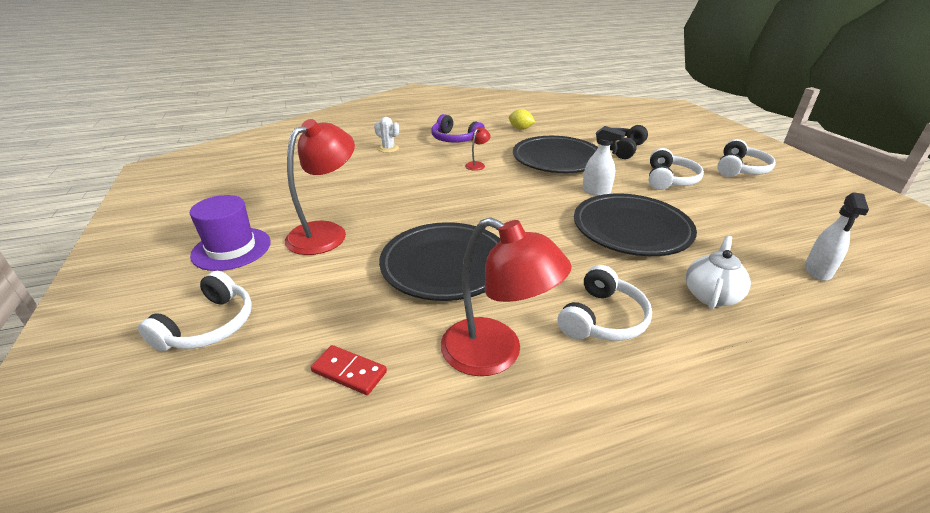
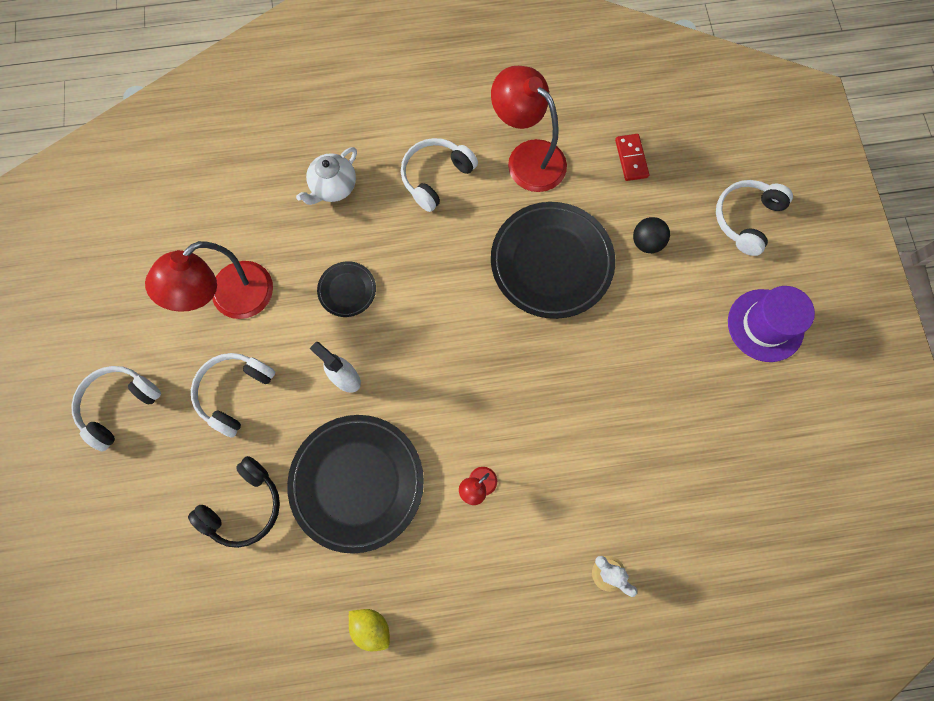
camera: 170 degrees left, 40 degrees up
red lamp [285,119,355,255] -> red lamp moved to [145,241,273,319]
red domino [311,345,387,395] -> red domino turned 45 degrees clockwise [615,134,649,181]
purple headphones [431,114,485,143] -> none
black plate [574,193,697,256] -> black plate [317,261,376,317], size x0.47
white spray bottle [805,192,869,281] -> none
none -> black ball [633,217,670,253]

